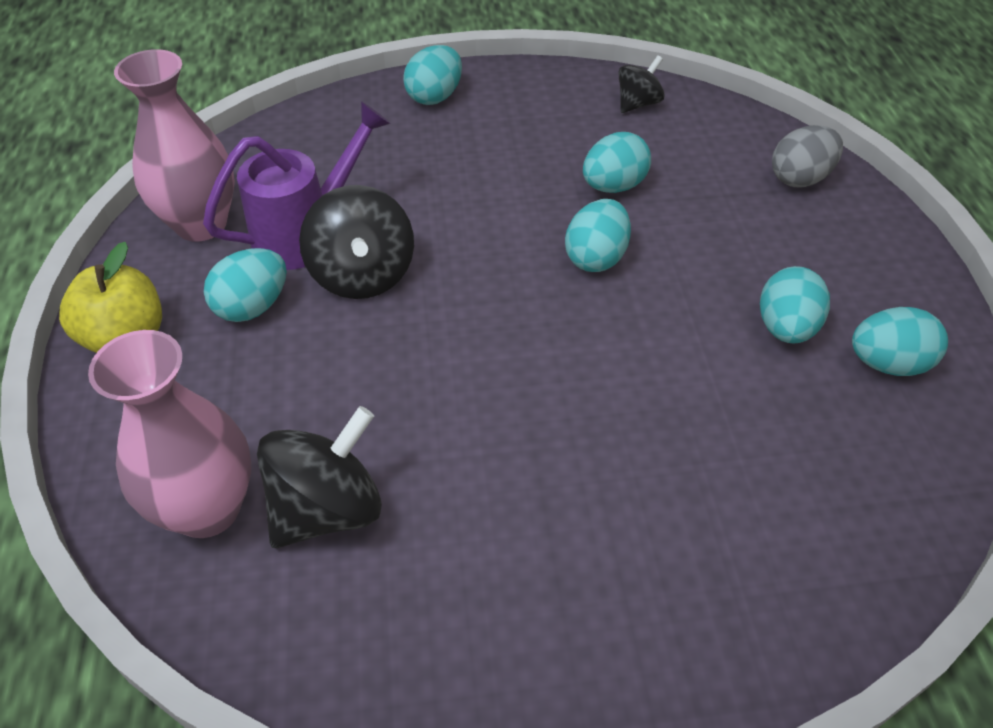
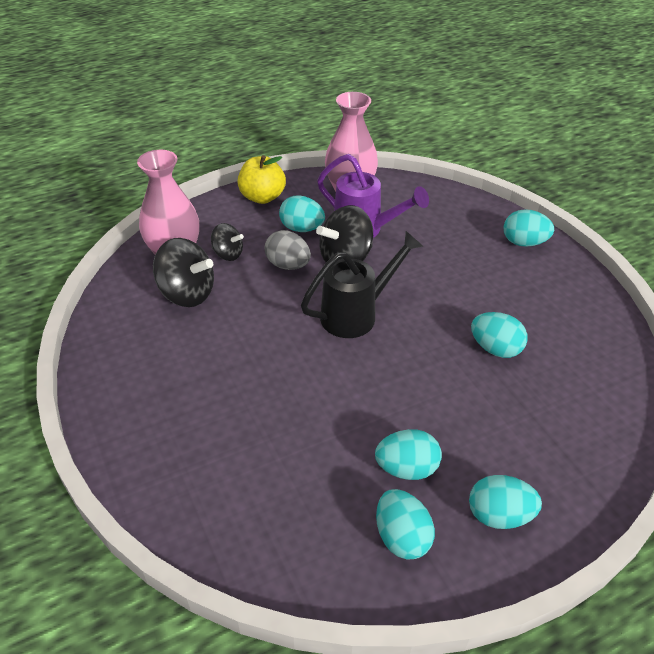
camera: 70 degrees right, 5 degrees down
turquoise egg [565,199,631,272] -> turquoise egg moved to [469,475,542,529]
black spinning top [618,55,665,113] -> black spinning top moved to [211,223,244,261]
grey egg [772,125,843,188] -> grey egg moved to [265,230,311,270]
none -> black watering can [301,231,423,338]

